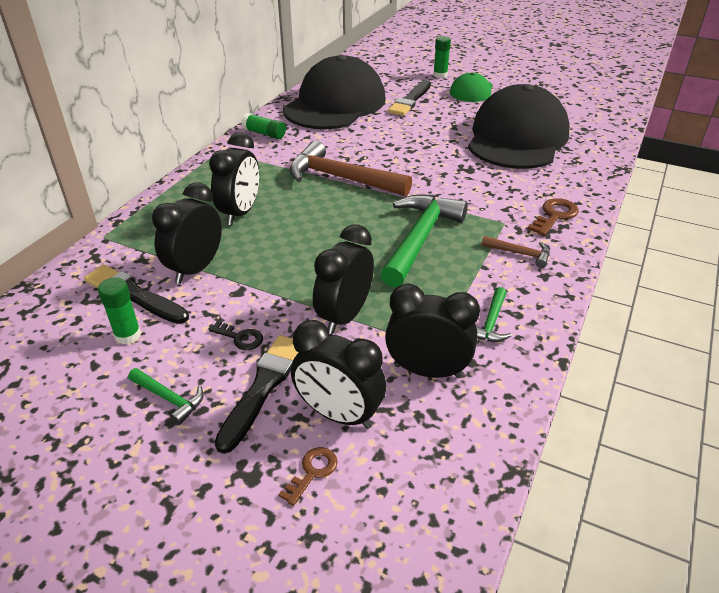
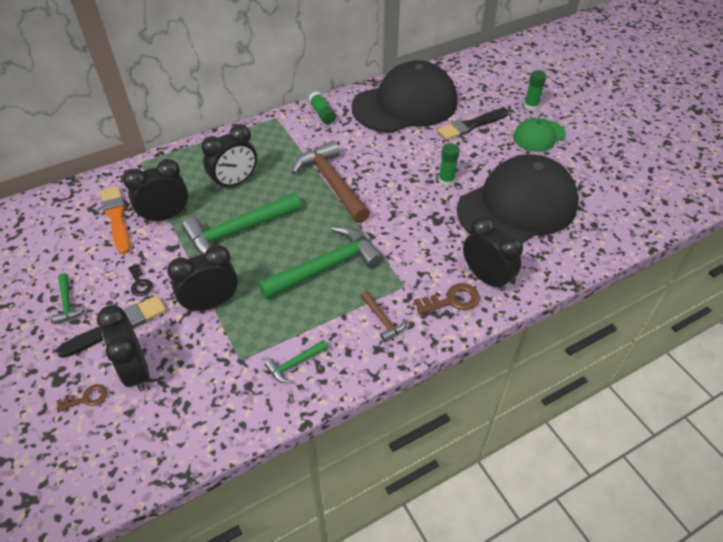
camera: 35 degrees right, 10 degrees up
black brush [84,265,189,324] -> orange brush [100,186,130,254]
green glue stick [98,277,141,344] -> green glue stick moved to [439,143,460,186]
black clock [385,283,480,378] -> black clock moved to [463,215,523,292]
none -> green hammer [182,193,301,254]

